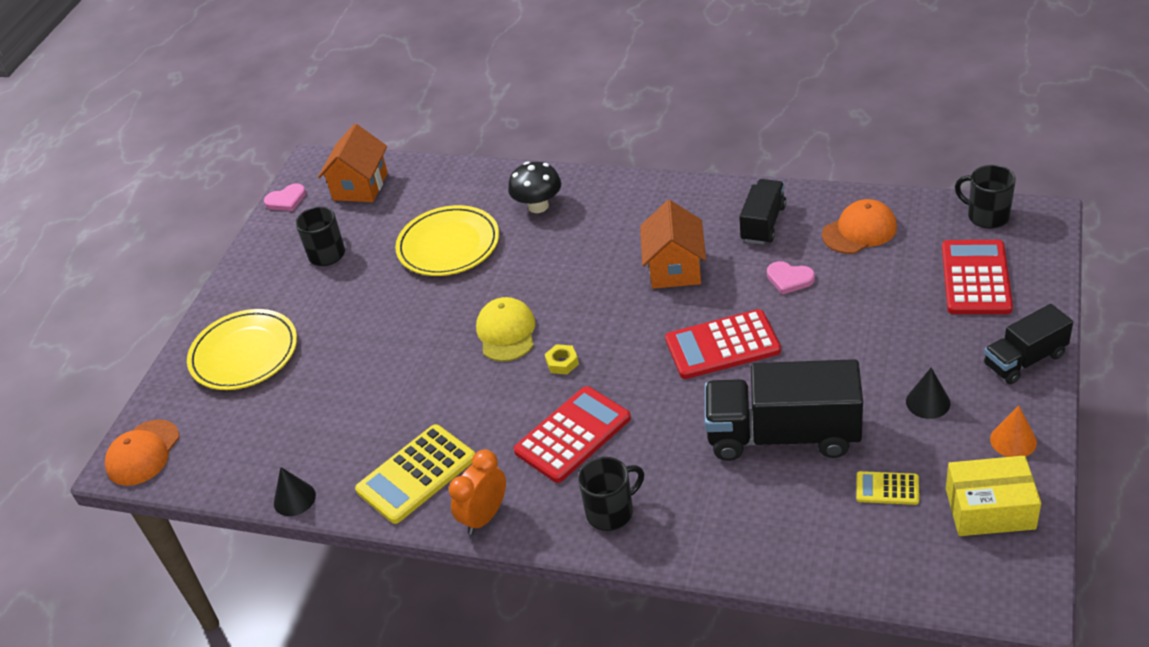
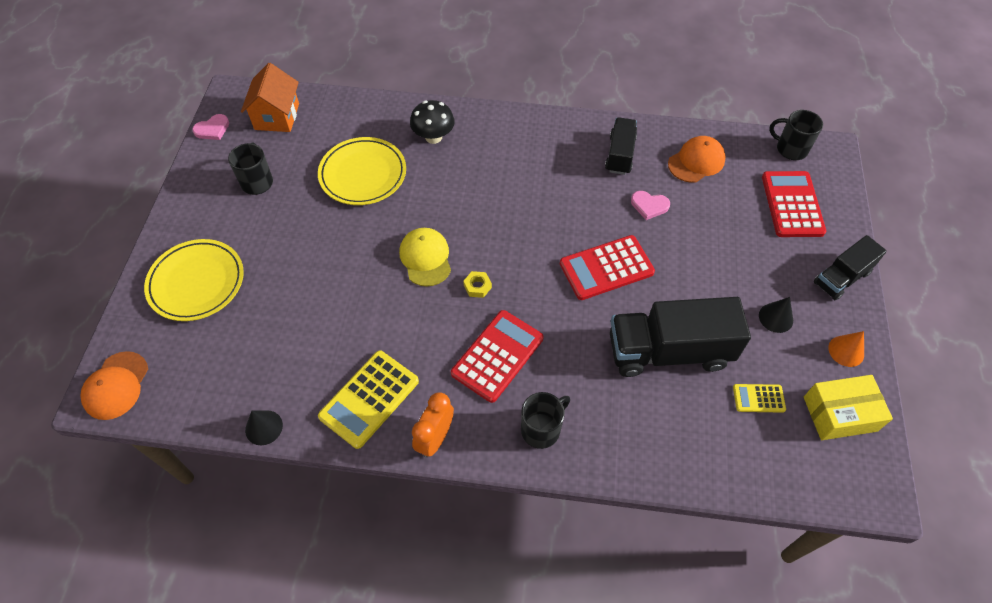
camera: 15 degrees left, 15 degrees up
orange house [640,200,706,289] -> none

